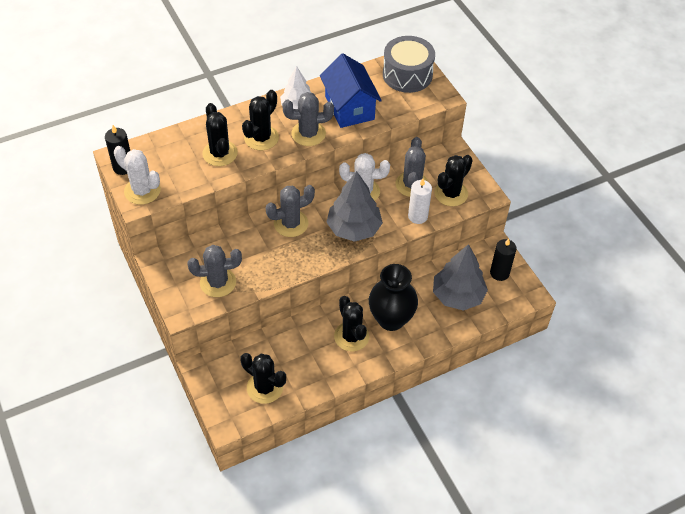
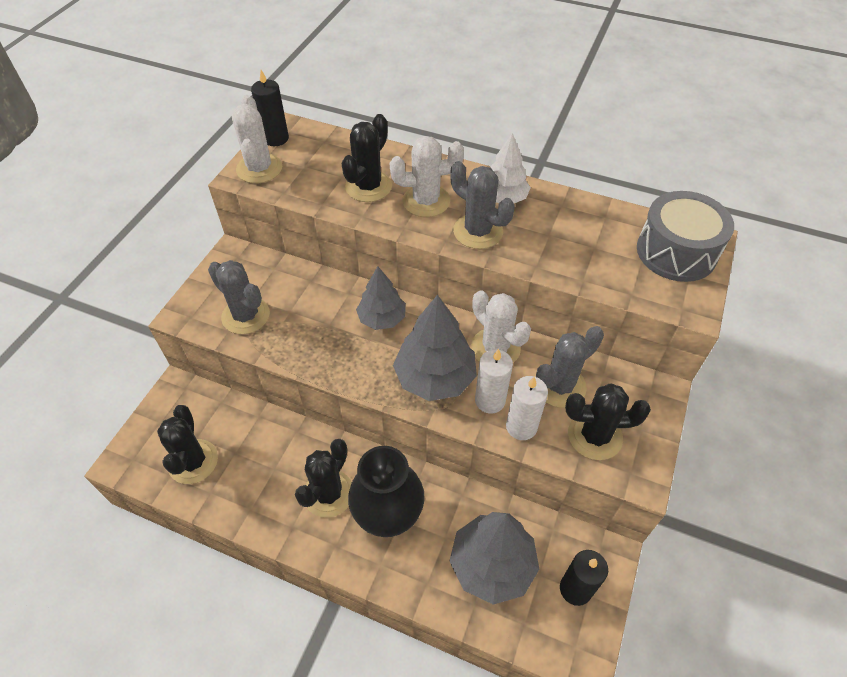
camera: 50 degrees right, 0 degrees up
black cactus [242,90,279,150] -> white cactus [390,136,464,217]
grey cactus [266,185,315,237] -> grey tree [356,266,406,330]
blue house [320,53,382,128] -> none
none -> white candle [475,349,513,414]

